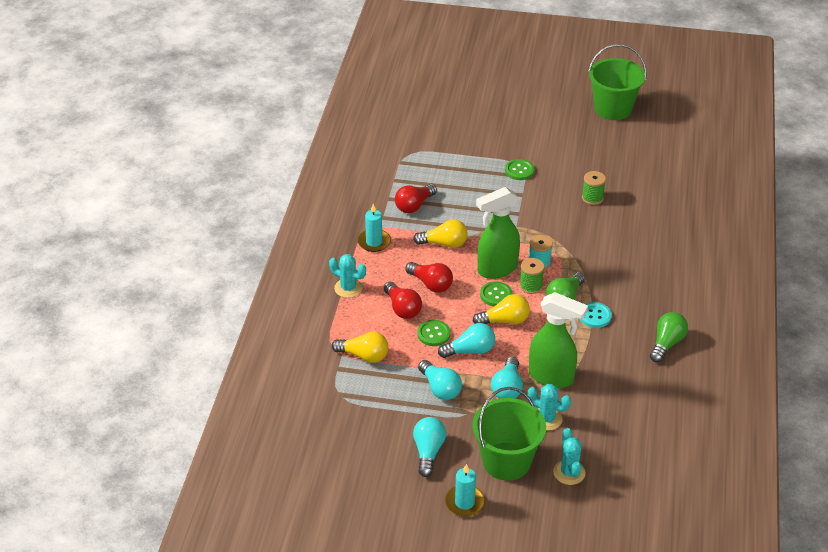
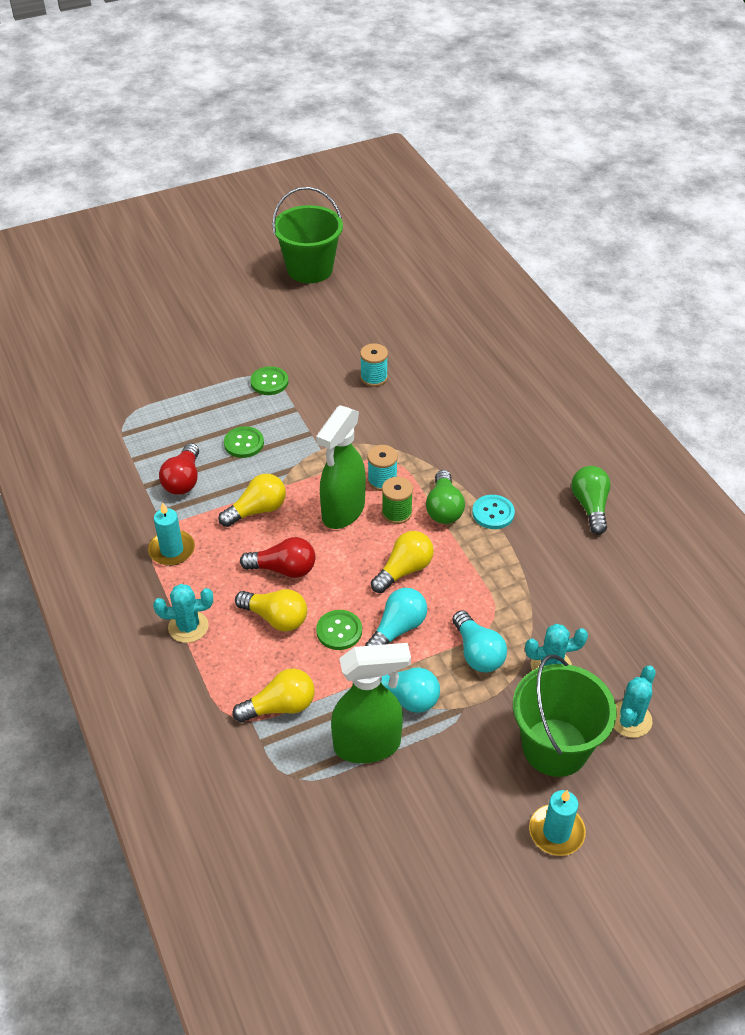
camera: 35 degrees left, 5 degrees up
red light bulb [384,282,422,319] -> yellow light bulb [235,589,307,632]
turquoise light bulb [413,417,446,477] -> none
green button [480,281,512,306] -> green button moved to [224,426,264,458]
green spray bottle [529,292,588,388] -> green spray bottle moved to [331,643,411,763]
turquoise cactus [553,428,586,485] -> turquoise cactus turned 75 degrees clockwise [614,665,656,738]
green spool [582,171,606,205] -> turquoise spool [360,343,388,387]

